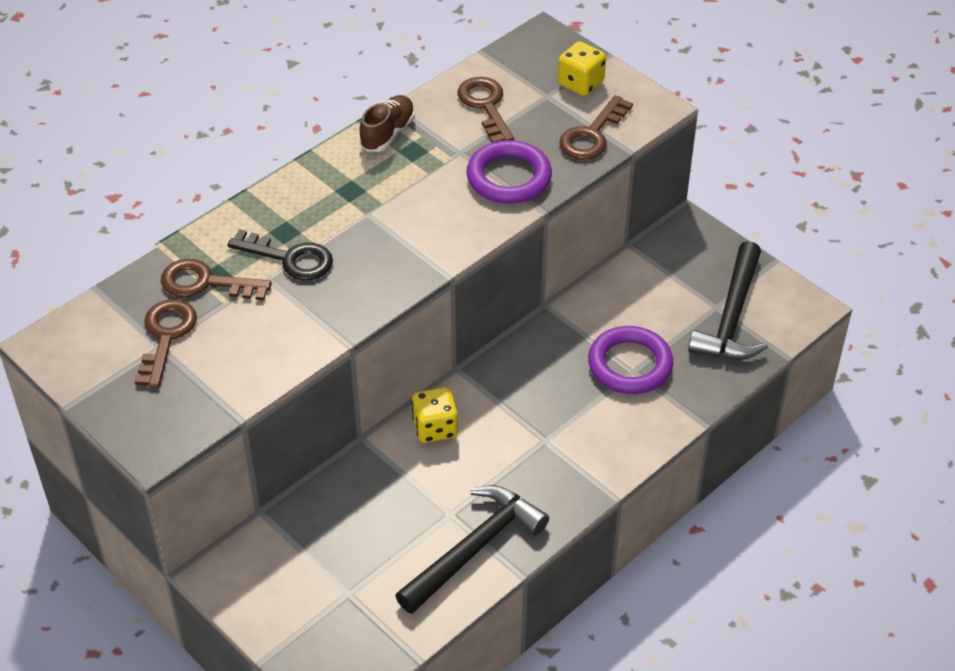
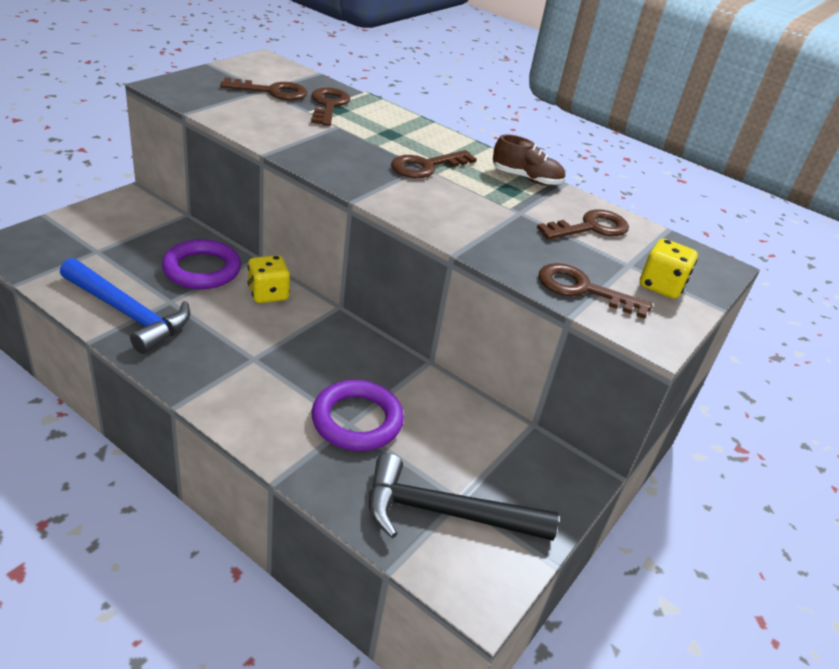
camera: 75 degrees right, 10 degrees down
black key [228,229,333,280] -> none
black hammer [395,485,549,614] -> blue hammer [60,258,190,354]
purple ring [466,140,552,204] -> purple ring moved to [162,239,241,289]
none -> brown key [391,150,477,178]

